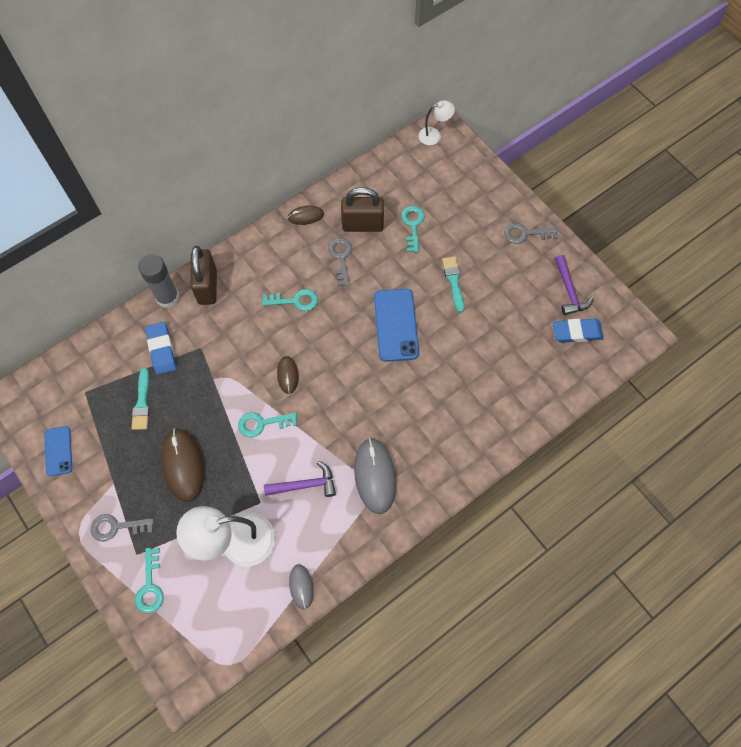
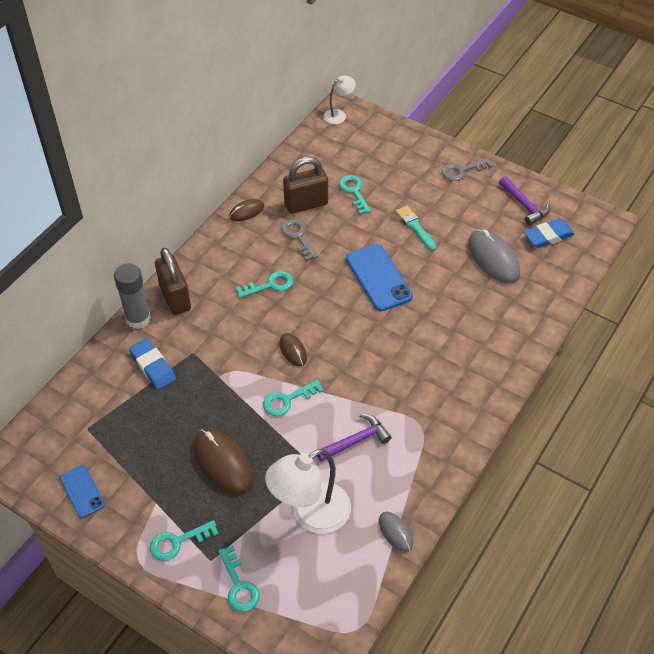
camera: 20 degrees left, 15 degrees down
grey key [91,514,154,542] -> turquoise key [150,520,219,561]
turquoise brush [132,368,150,430] -> none
grey mouse [354,438,396,514] -> grey mouse moved to [468,229,520,284]

